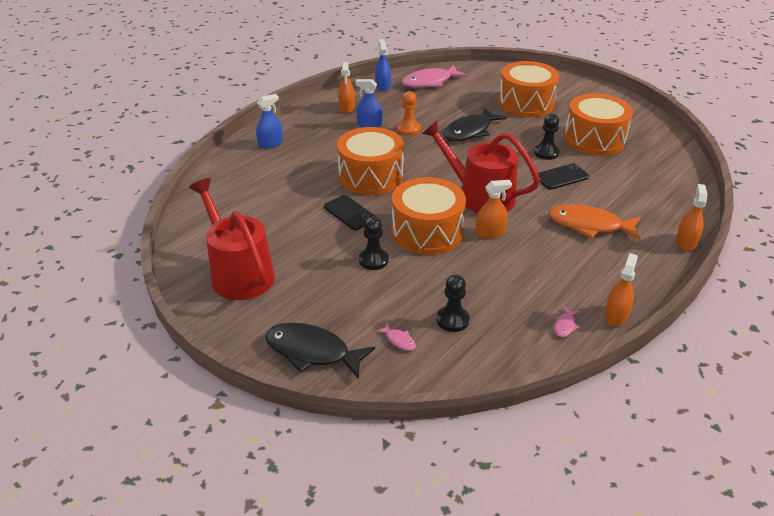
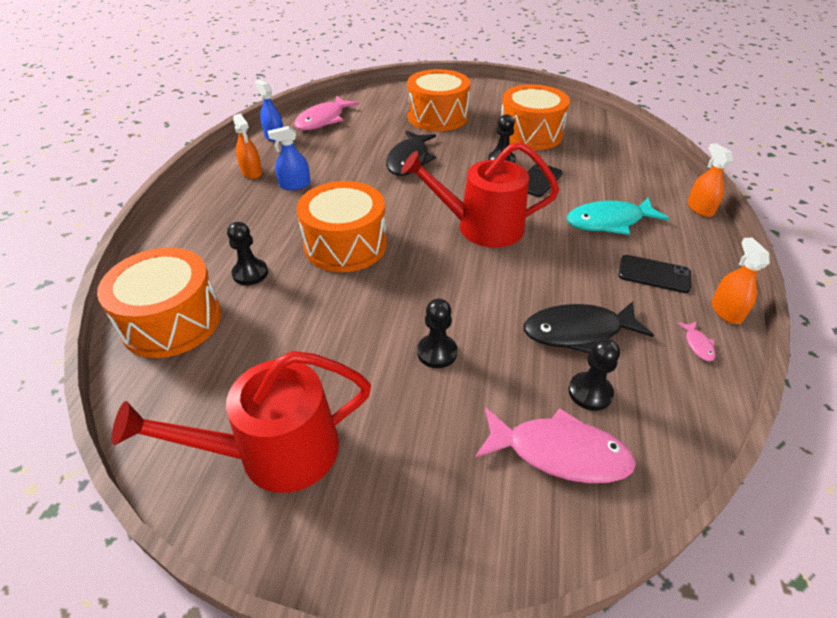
camera: 30 degrees left, 5 degrees up
red watering can [189,178,275,300] -> red watering can turned 45 degrees counterclockwise [112,351,371,493]
blue spray bottle [256,94,283,149] -> none
black fish [265,322,375,379] -> black fish moved to [524,301,654,353]
black phone [324,195,376,230] -> black phone moved to [619,255,691,293]
pink fish [376,323,416,351] -> pink fish [476,407,636,483], size x2.41
orange drum [392,177,466,255] -> orange drum moved to [97,247,221,358]
orange pawn [397,91,420,136] -> none
orange spray bottle [476,180,512,239] -> none
orange fish [548,204,641,240] -> turquoise fish [567,197,669,235]
none -> black pawn [227,222,268,285]

